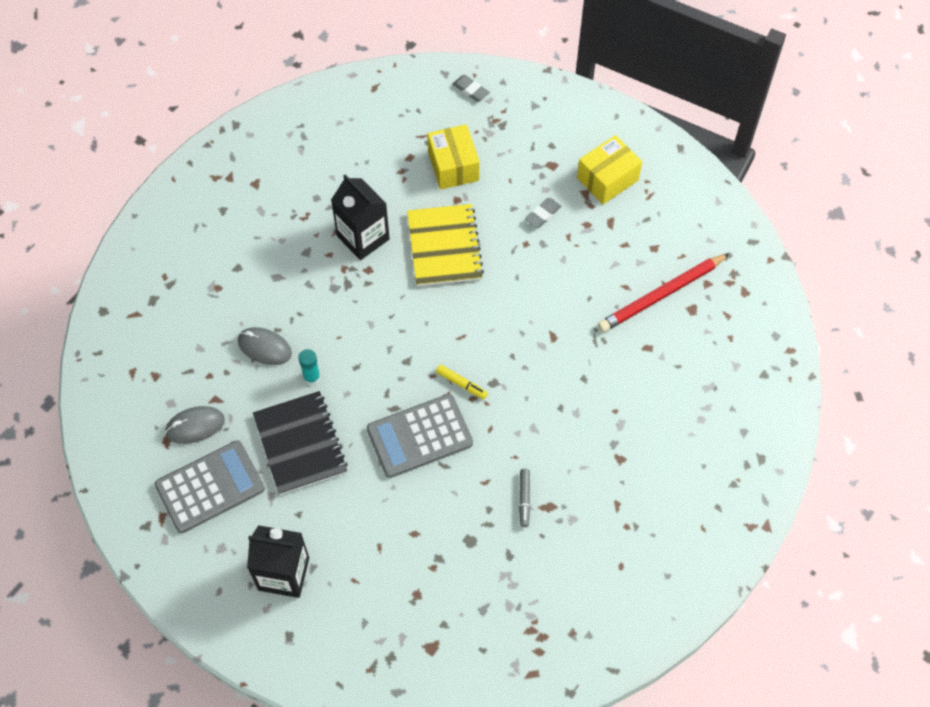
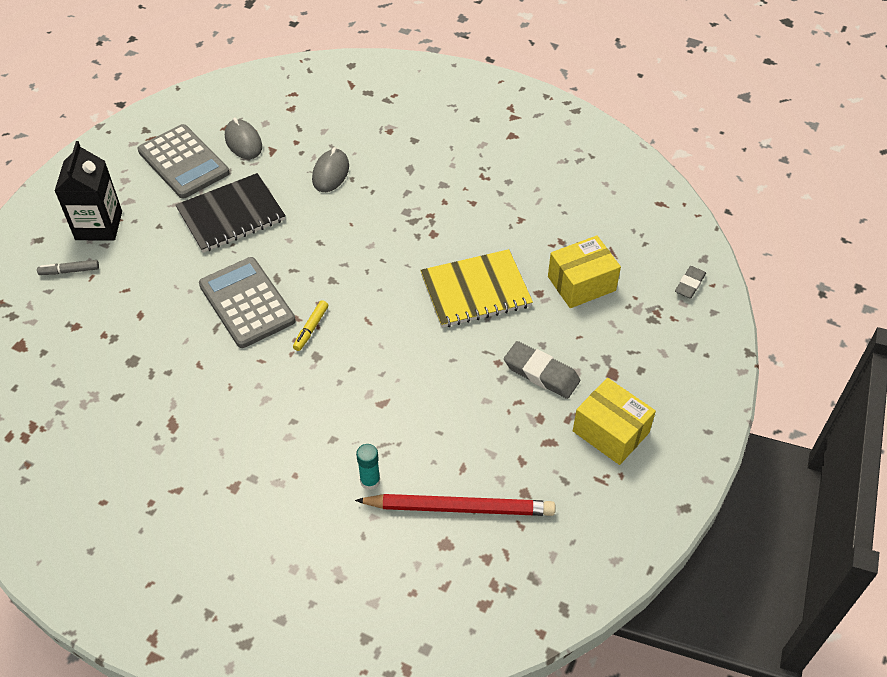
camera: 80 degrees right, 10 degrees down
turquoise glue stick [298,349,320,385] -> turquoise glue stick moved to [356,444,380,490]
black carton [331,174,390,260] -> none
grey marker [519,469,530,527] -> grey marker moved to [37,260,99,275]
grey eraser [525,198,561,228] -> grey eraser [504,341,580,399], size x1.57
red pencil [598,253,730,332] -> red pencil turned 135 degrees clockwise [355,494,556,516]

